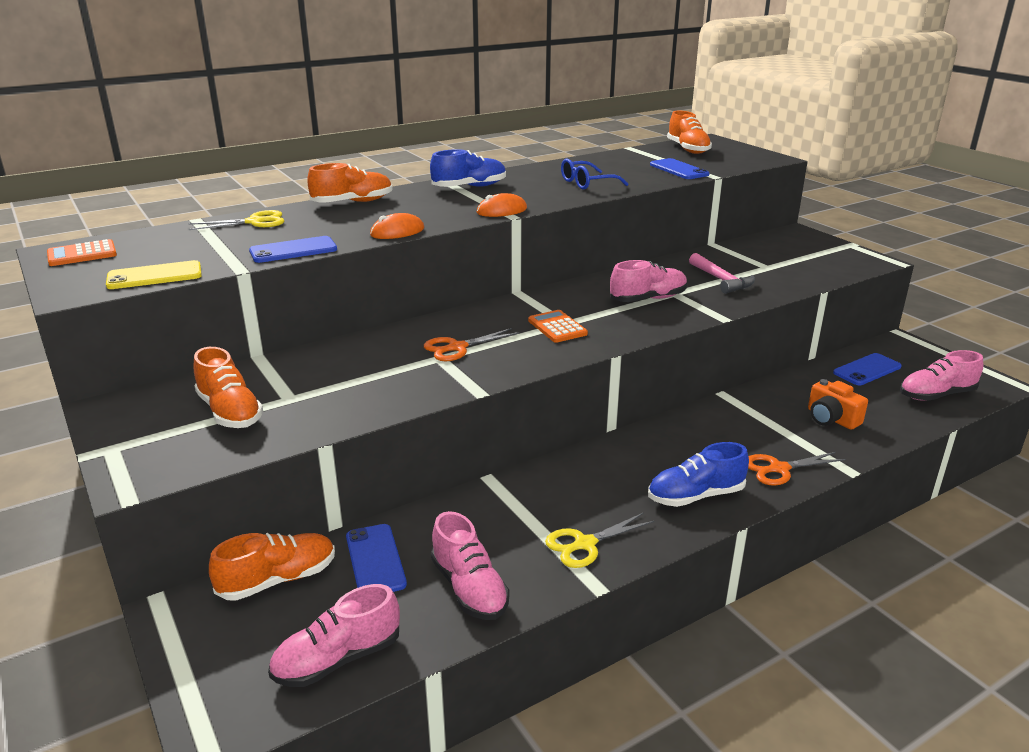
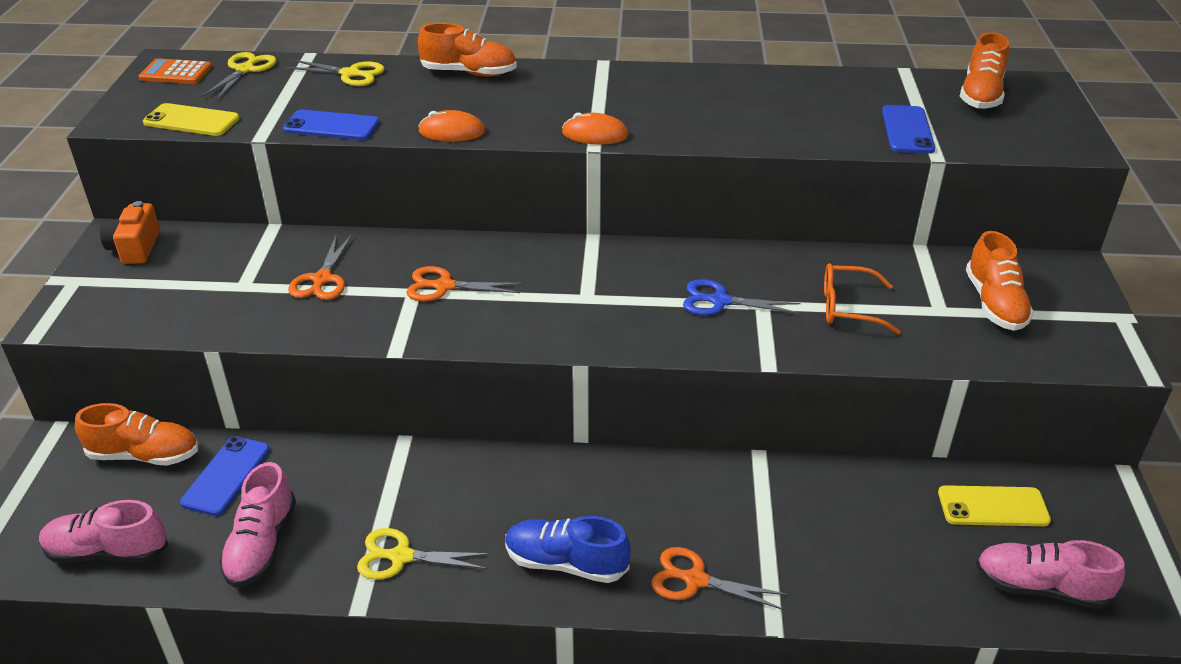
camera: 35 degrees right, 10 degrees up
orange shoe [194,347,263,428] -> orange shoe moved to [966,231,1034,331]
blue shoe [430,149,506,187] -> none
orange calculator [528,310,588,343] -> none
blue glasses [561,159,628,190] -> none
pink shoe [610,260,688,302] -> blue scissors [683,279,801,315]
pink hammer [689,253,755,294] -> orange glasses [824,263,900,334]
orange camera [808,379,868,430] -> orange camera moved to [100,201,160,264]
blue phone [833,353,902,385] -> yellow phone [938,485,1051,526]
none -> yellow scissors [202,52,277,100]
none -> orange scissors [288,235,352,300]

